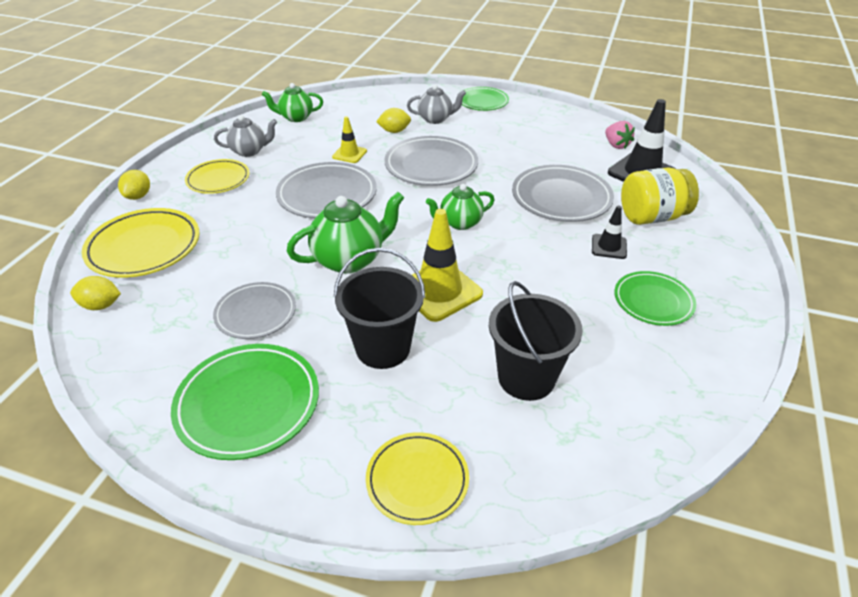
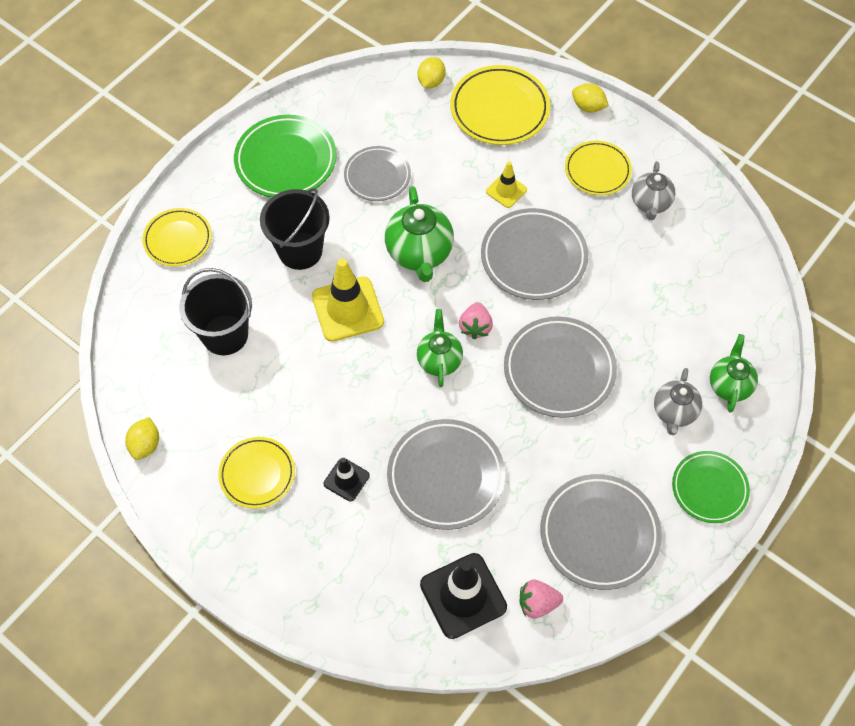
camera: 110 degrees right, 20 degrees up
green teapot [262,83,323,122] -> green teapot moved to [710,334,758,413]
yellow traffic cone [332,116,367,163] -> yellow traffic cone moved to [486,161,527,208]
yellow lemon [376,108,411,133] -> yellow lemon moved to [125,417,159,460]
green plate [614,271,696,326] -> yellow plate [219,437,295,509]
yellow jar [621,168,699,225] -> none
none -> pink strawberry [459,302,493,339]
none -> grey plate [540,474,662,590]

